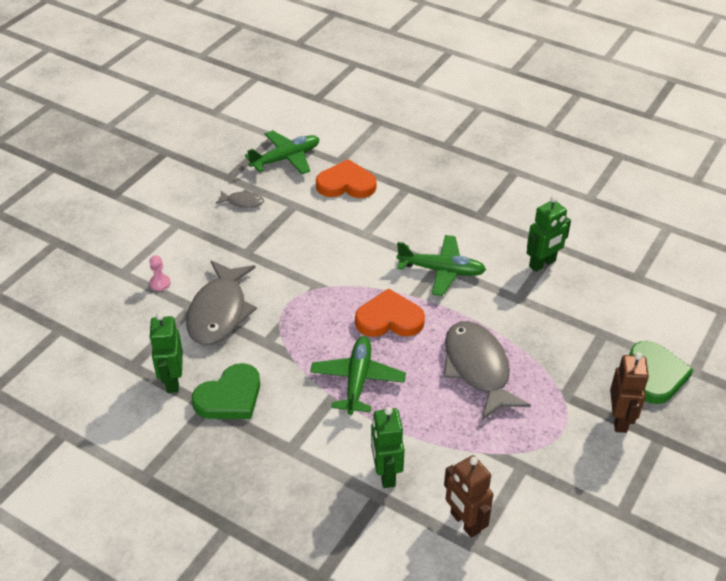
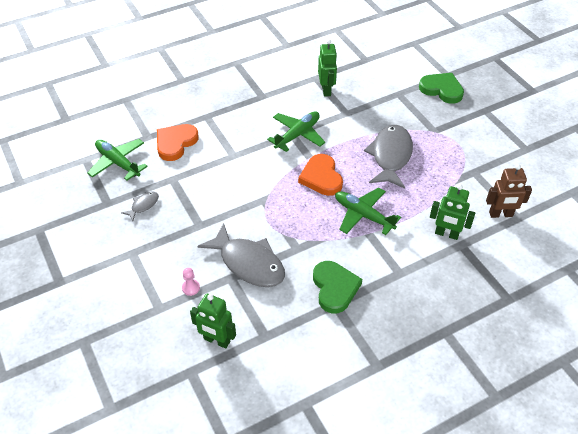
camera: 60 degrees left, 5 degrees up
green robot [149,313,183,393] -> green robot moved to [190,294,236,349]
green plane [245,130,319,174] -> green plane turned 45 degrees counterclockwise [87,139,148,181]
orange heart [355,288,425,337] -> orange heart turned 45 degrees counterclockwise [298,154,343,196]
grey fish [443,321,531,420] -> grey fish turned 90 degrees clockwise [364,125,413,189]
brown robot [610,352,649,433] -> none

